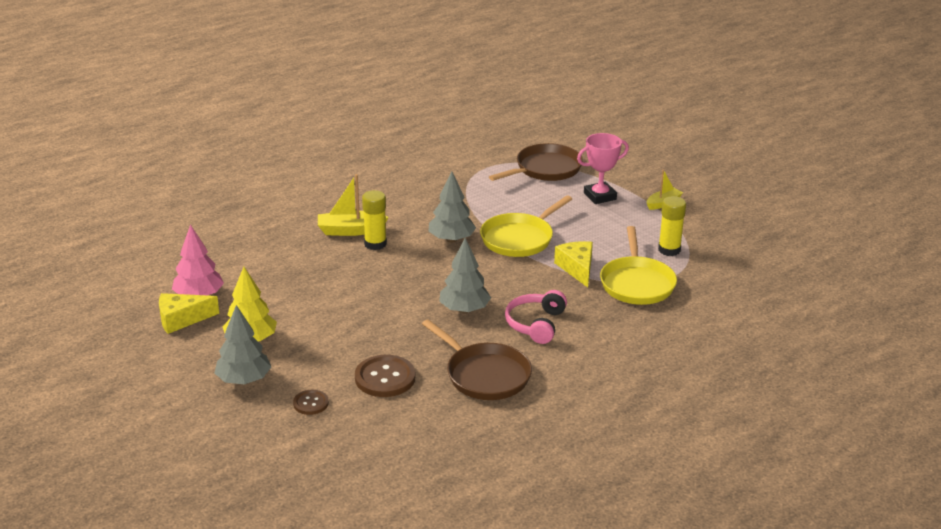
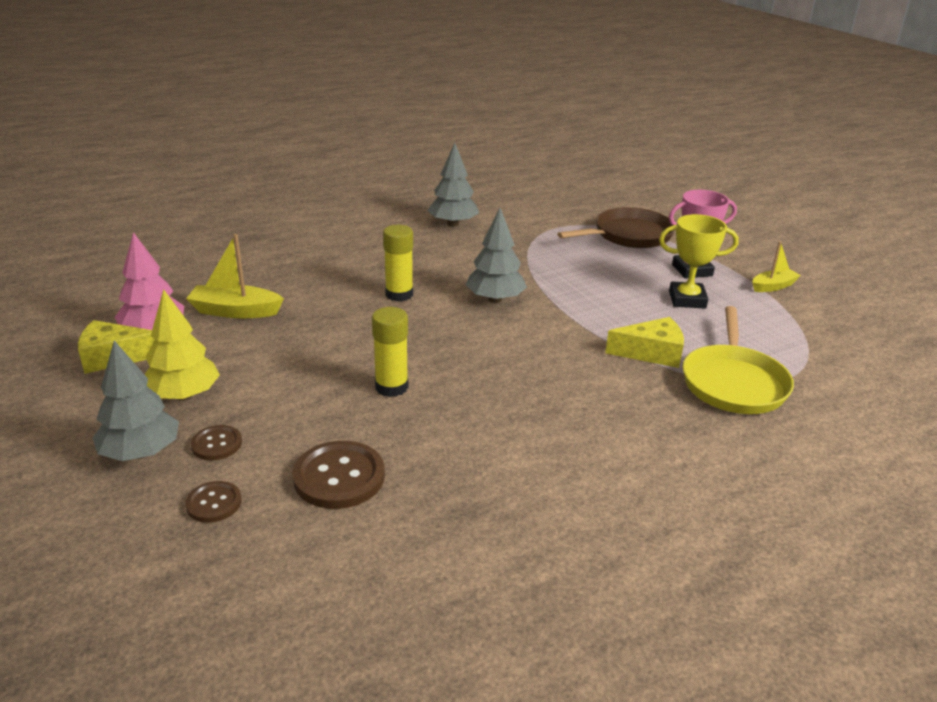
camera: 10 degrees right, 0 degrees up
yellow boat [318,174,389,236] -> yellow boat moved to [186,234,284,318]
brown pan [422,319,532,400] -> none
grey tree [439,238,491,313] -> grey tree moved to [427,143,479,227]
yellow pan [480,195,572,257] -> none
pink headphones [505,290,567,344] -> none
yellow cheese [554,241,593,287] -> yellow cheese turned 90 degrees clockwise [605,317,684,368]
yellow glue stick [658,196,686,256] -> yellow glue stick moved to [372,307,408,397]
none -> brown button [191,425,242,460]
none -> yellow trophy [659,214,739,309]

